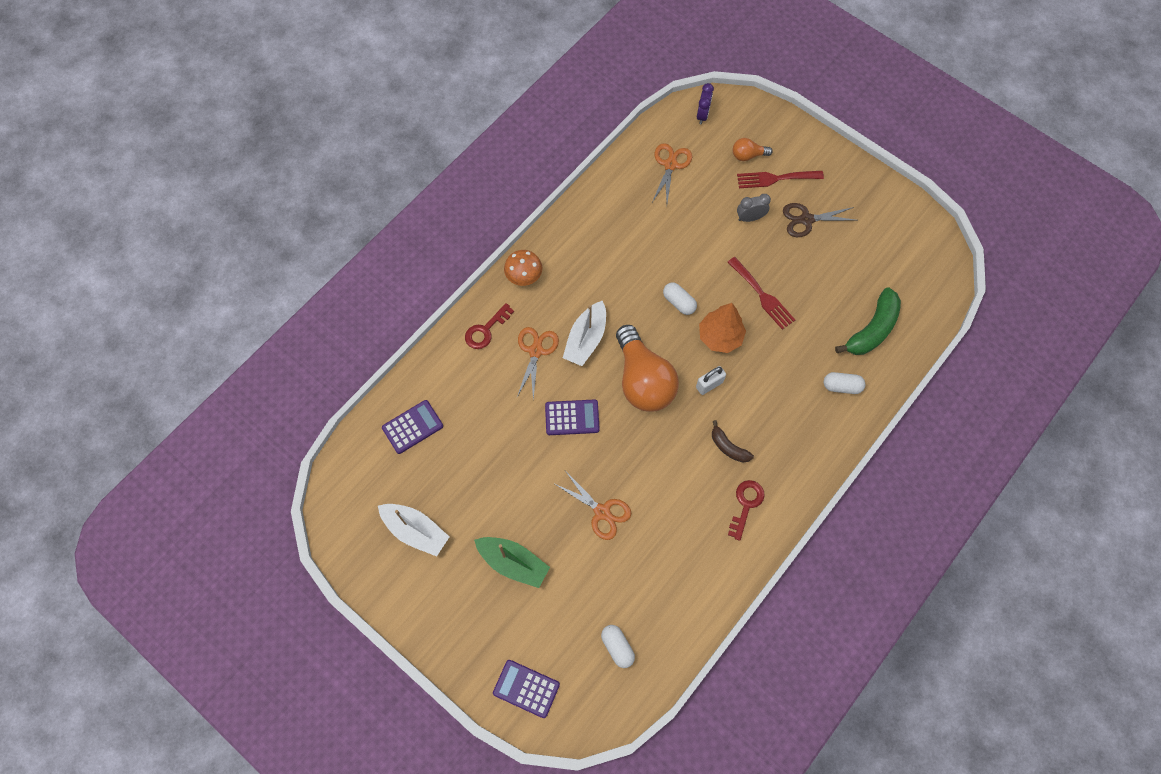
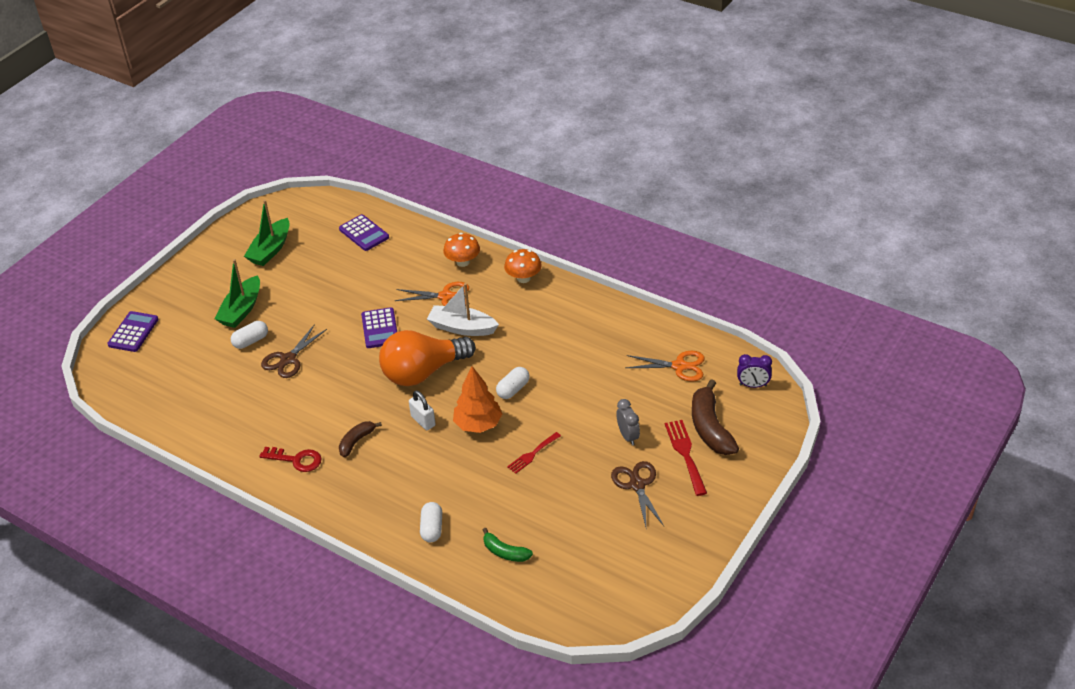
camera: 85 degrees right, 25 degrees down
white boat [378,504,449,557] -> green boat [244,200,289,266]
red key [465,303,514,349] -> orange mushroom [443,233,480,267]
orange scissors [555,472,631,540] -> brown scissors [261,324,327,378]
white capsule [601,625,635,668] -> white capsule moved to [231,321,268,349]
red fork [728,257,795,330] -> red fork [507,432,561,474], size x0.66
orange light bulb [733,138,773,161] -> brown banana [692,379,739,455]
green banana [835,287,901,355] -> green banana [483,528,533,562], size x0.57

